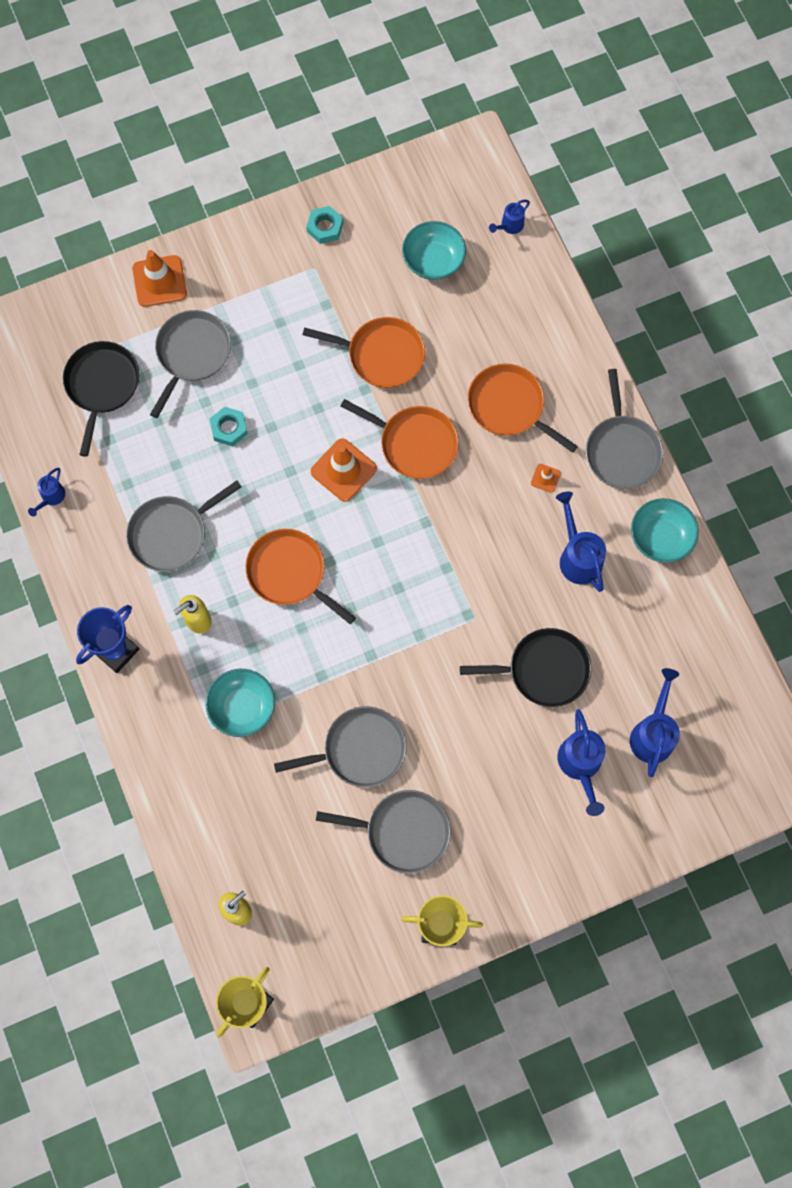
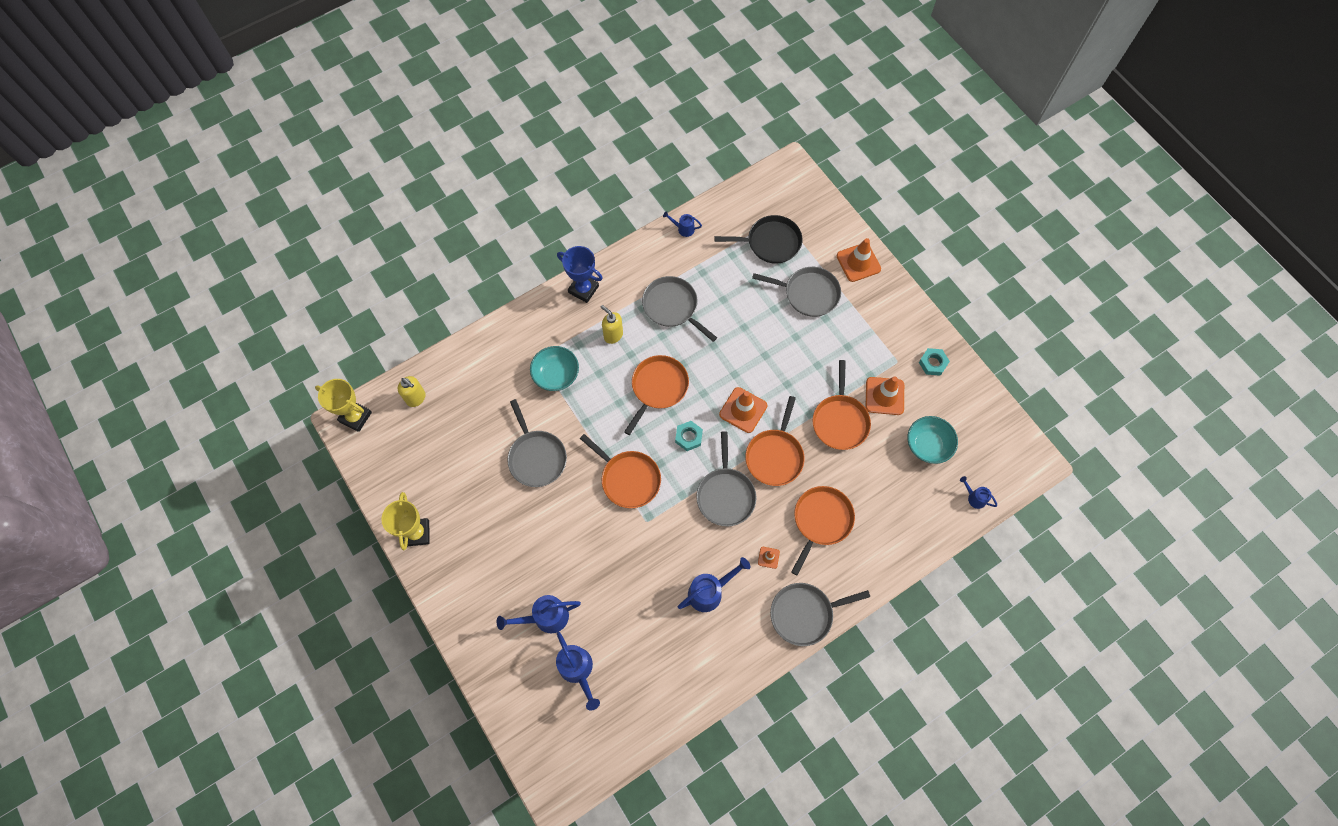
camera: 80 degrees right, 5 degrees down
turquoise nut [210,407,248,447] -> turquoise nut moved to [675,421,703,451]
grey pan [316,790,451,874] -> grey pan moved to [696,431,756,527]
black pan [460,628,591,707] -> none
blue watering can [630,668,680,777] -> blue watering can turned 60 degrees clockwise [556,632,600,711]
turquoise bowl [631,498,699,563] -> none
none -> orange pan [580,434,661,508]
none -> orange traffic cone [865,376,904,415]

